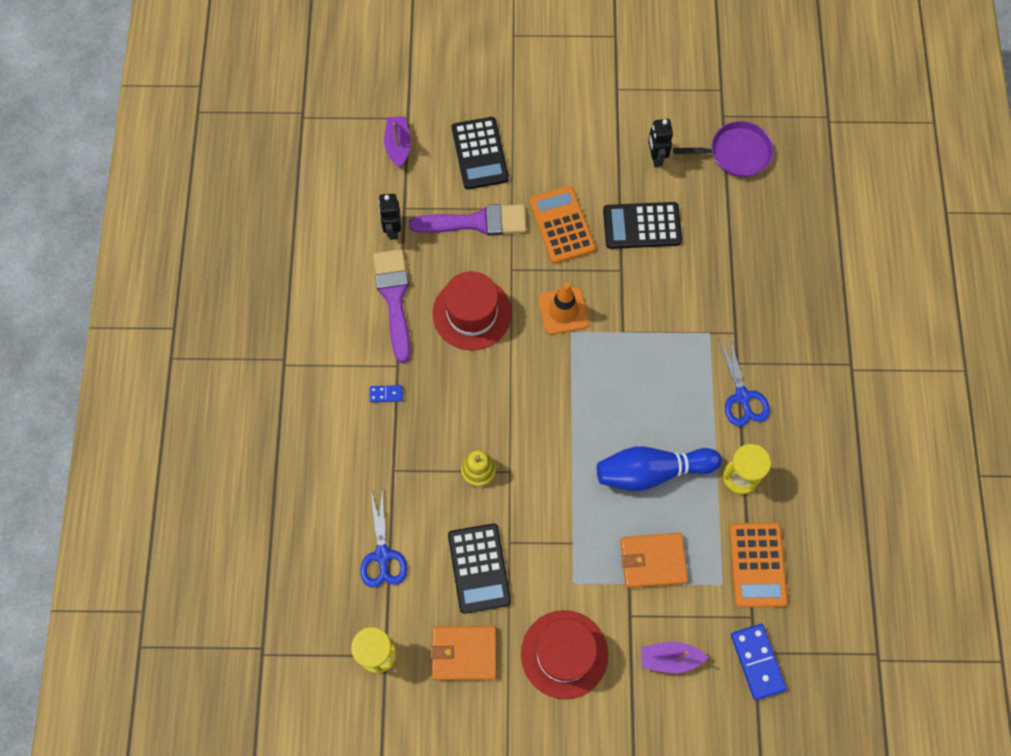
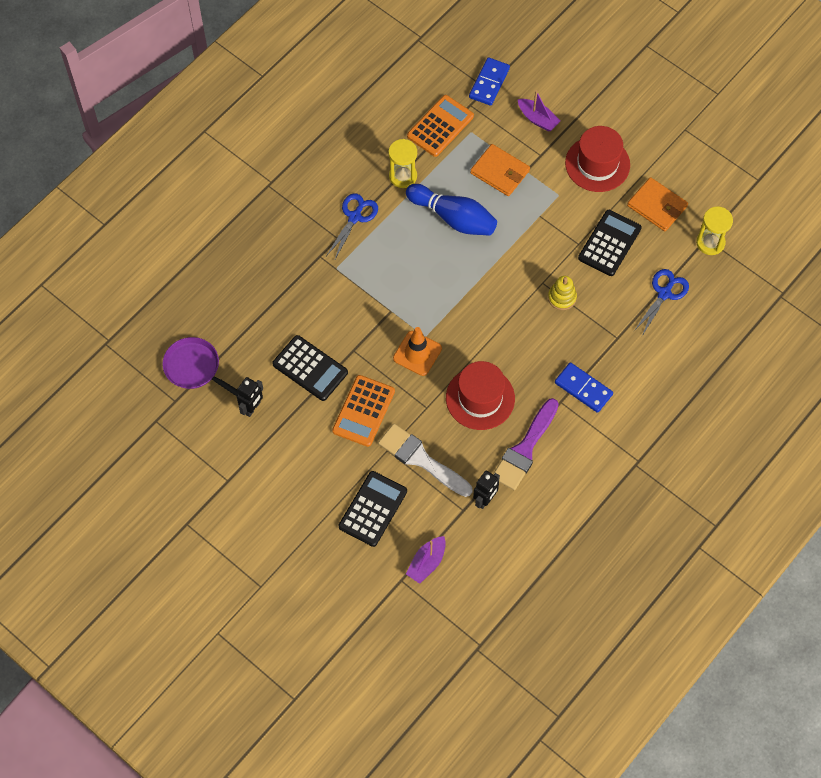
camera: 140 degrees left, 5 degrees down
blue domino [370,385,403,402] -> blue domino [555,362,613,413], size x1.94
purple brush [409,204,527,236] -> white brush [378,424,472,497]

